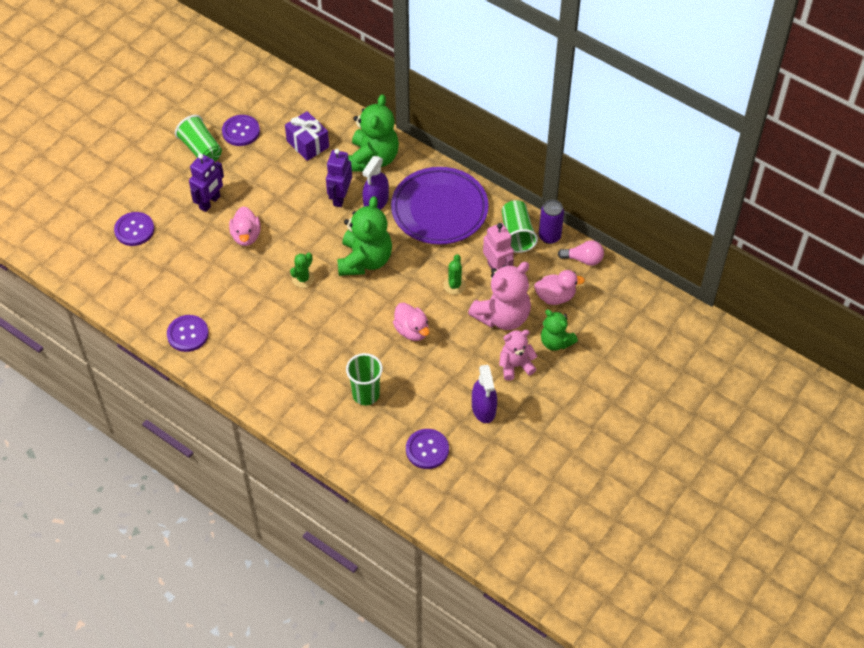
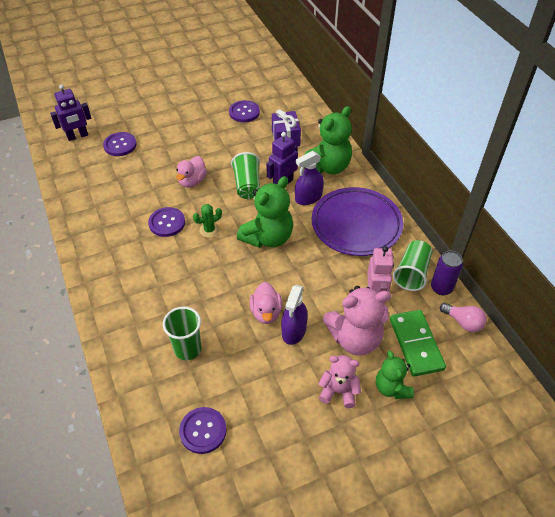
camera: 30 degrees right, 5 degrees down
purple button [167,315,209,352] -> purple button moved to [148,207,185,237]
green cup [175,115,222,161] -> green cup moved to [231,152,260,199]
purple robot [189,154,224,212] -> purple robot moved to [50,84,91,141]
green cactus [444,254,466,295] -> none
purple spray bottle [472,365,497,423] -> purple spray bottle moved to [281,285,308,345]
pink duck [534,270,585,305] -> green domino [390,310,446,377]

